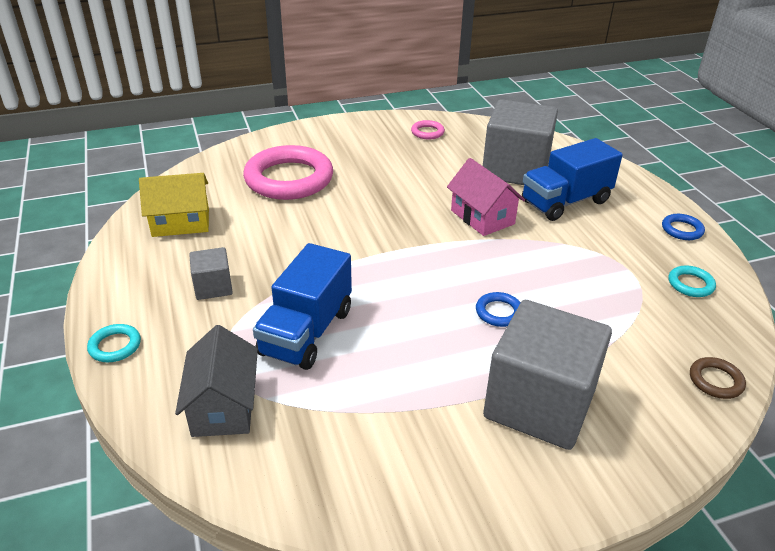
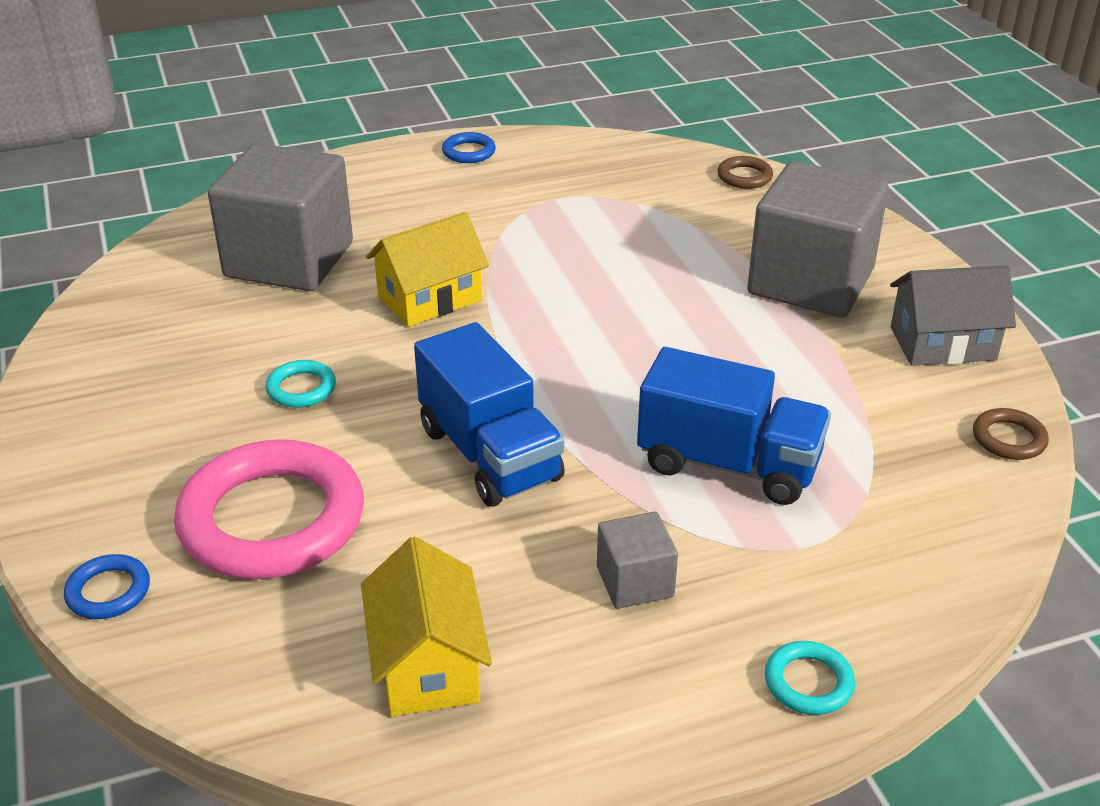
camera: 90 degrees left, 0 degrees up
grey house [175,325,258,437] -> grey house moved to [890,265,1016,366]
pink ring [411,120,445,139] -> none
pink house [447,158,525,236] -> yellow house [366,212,489,327]
blue ring [476,292,521,327] -> blue ring moved to [64,554,150,619]
blue truck [522,138,623,221] -> blue truck moved to [414,322,565,507]
turquoise ring [669,265,716,297] -> turquoise ring moved to [265,360,336,408]
none -> brown ring [973,408,1049,460]

